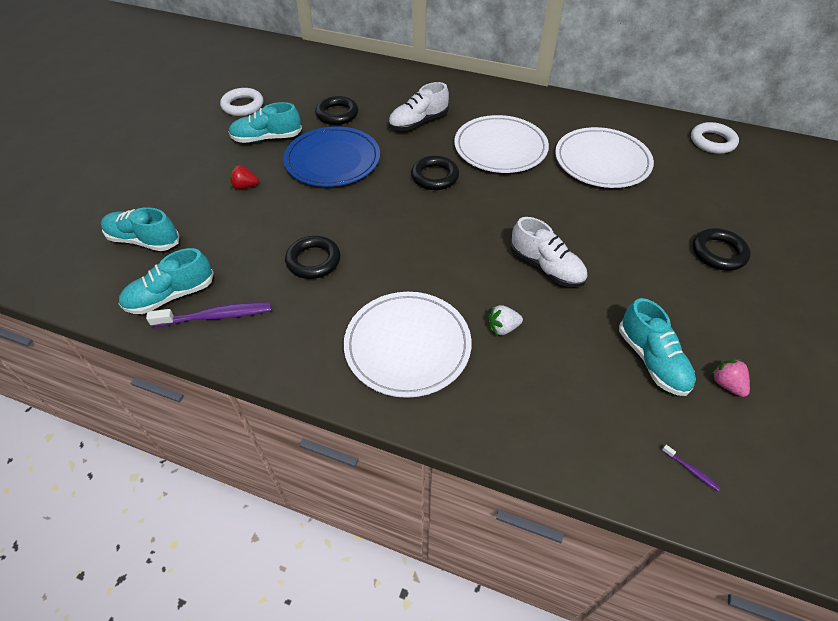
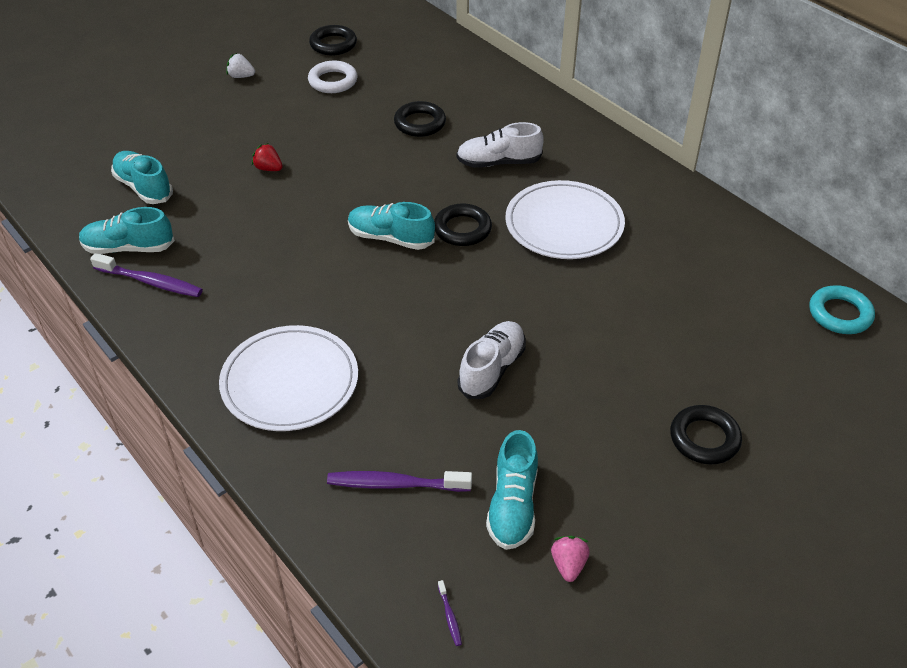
camera: 30 degrees right, 5 degrees down
turquoise shoe [229,102,302,143] -> turquoise shoe moved to [348,202,435,250]
blue plate [283,126,380,187] -> none
black ring [285,236,341,279] -> black ring moved to [309,25,357,56]
white strawberry [488,305,523,335] -> white strawberry moved to [226,53,255,78]
white shoe [510,217,587,287] -> white shoe turned 135 degrees counterclockwise [458,321,526,399]
white plate [555,127,654,188] -> none
white ring [691,122,739,154] -> turquoise ring [809,285,875,334]
none -> purple toothbrush [327,471,472,492]

